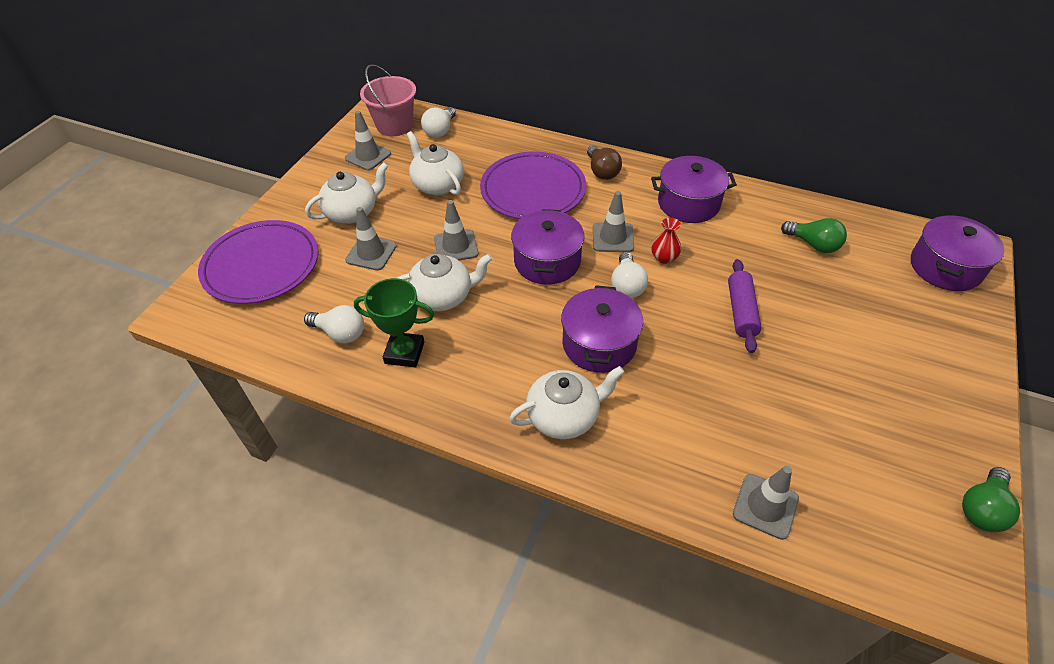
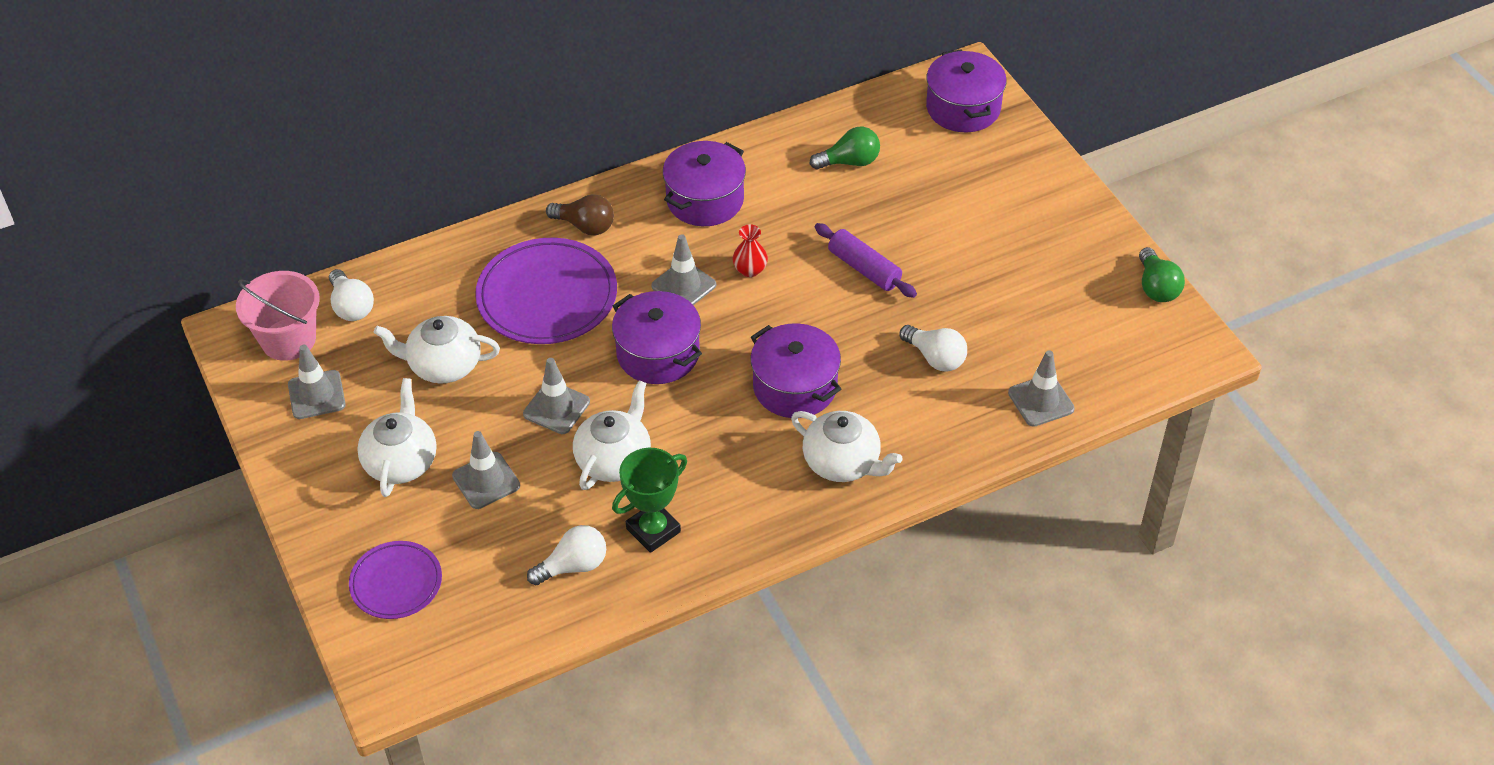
camera: 50 degrees left, 0 degrees up
purple plate [198,220,318,304] -> purple plate [349,541,442,619], size x0.58
white teapot [509,366,624,439] -> white teapot turned 105 degrees clockwise [791,411,903,482]
white light bulb [611,252,648,298] -> white light bulb moved to [900,325,967,371]

